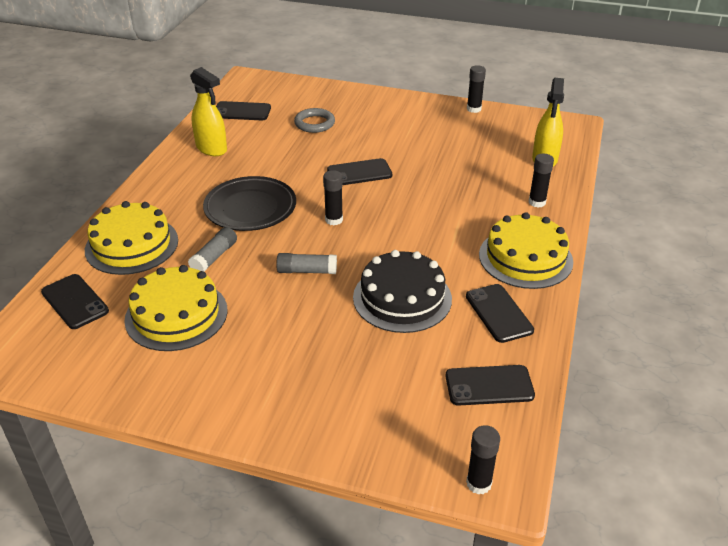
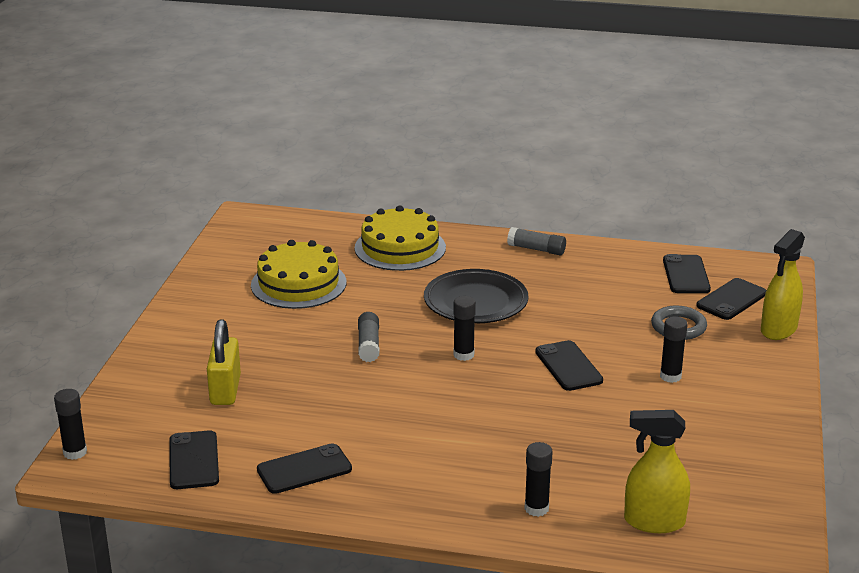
camera: 85 degrees right, 10 degrees down
black phone [41,274,109,329] -> black phone moved to [696,278,767,320]
grey glue stick [188,227,237,272] -> grey glue stick moved to [507,227,566,255]
yellow spray bottle [190,67,227,156] -> yellow spray bottle moved to [761,229,805,340]
black cake [353,250,452,333] -> none
black glue stick [467,65,486,113] -> black glue stick moved to [660,316,688,383]
yellow cake [479,212,573,289] -> none
none -> yellow padlock [207,319,241,405]

